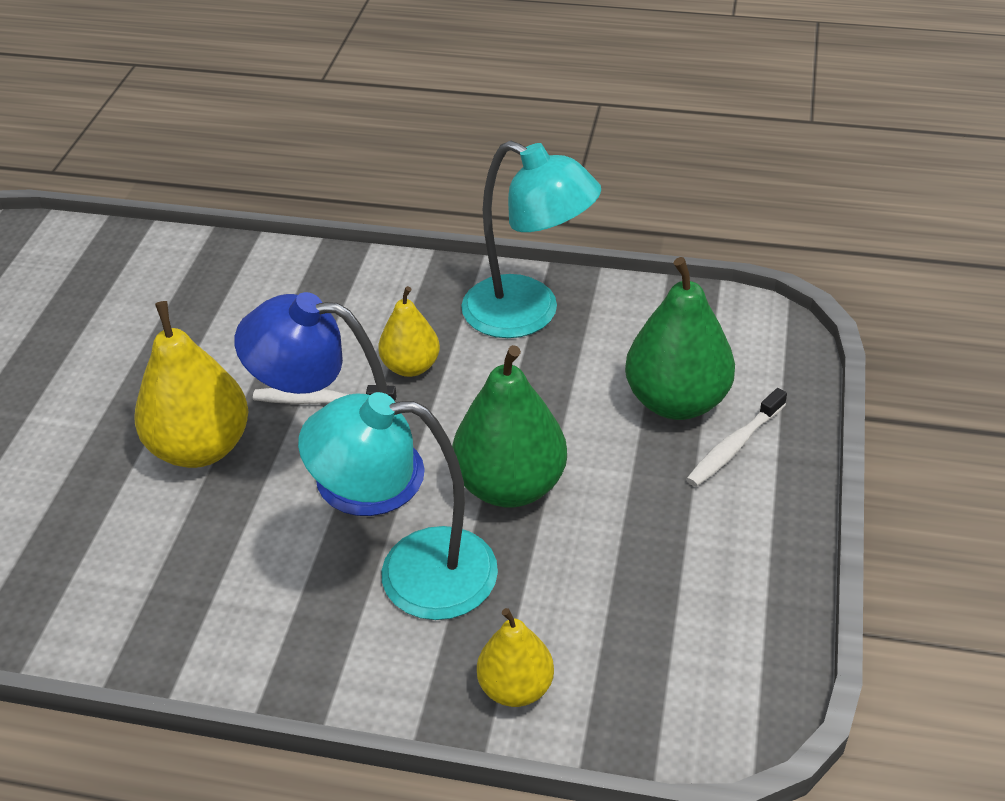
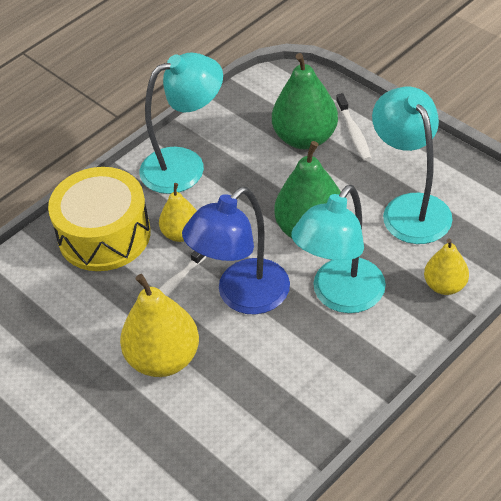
camera: 55 degrees left, 5 degrees up
none -> yellow drum [48,167,151,271]
none -> turquoise lamp [372,87,453,244]

